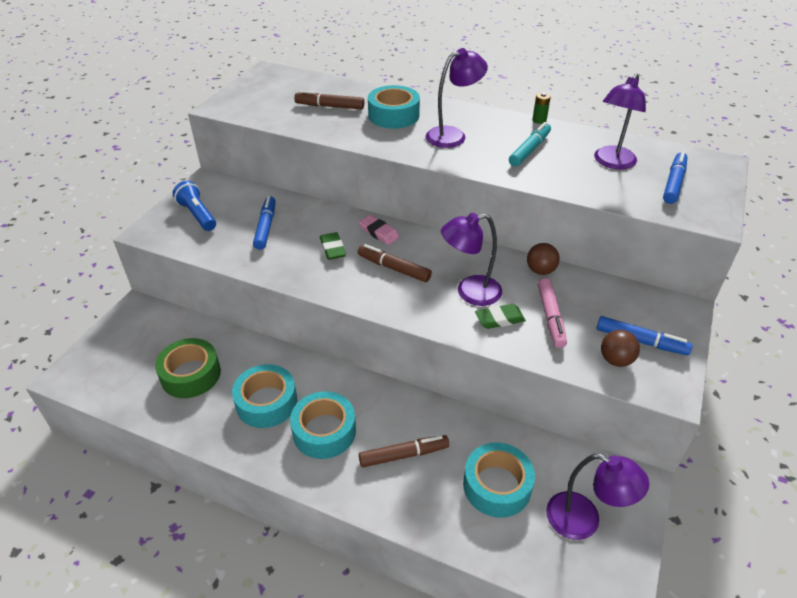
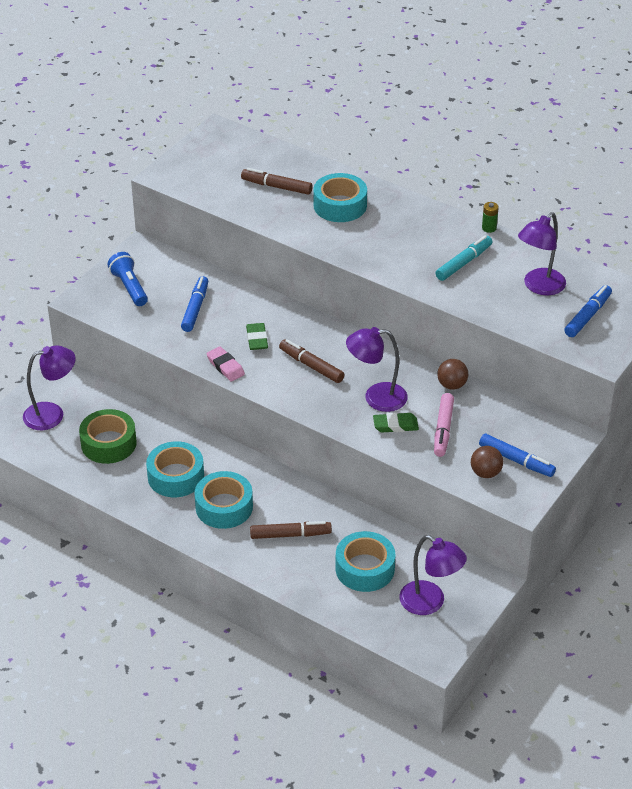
camera: 10 degrees right, 0 degrees up
pink eraser [359,215,400,245] -> pink eraser moved to [207,346,245,381]
purple lamp [426,48,488,148] -> purple lamp moved to [23,345,76,430]

